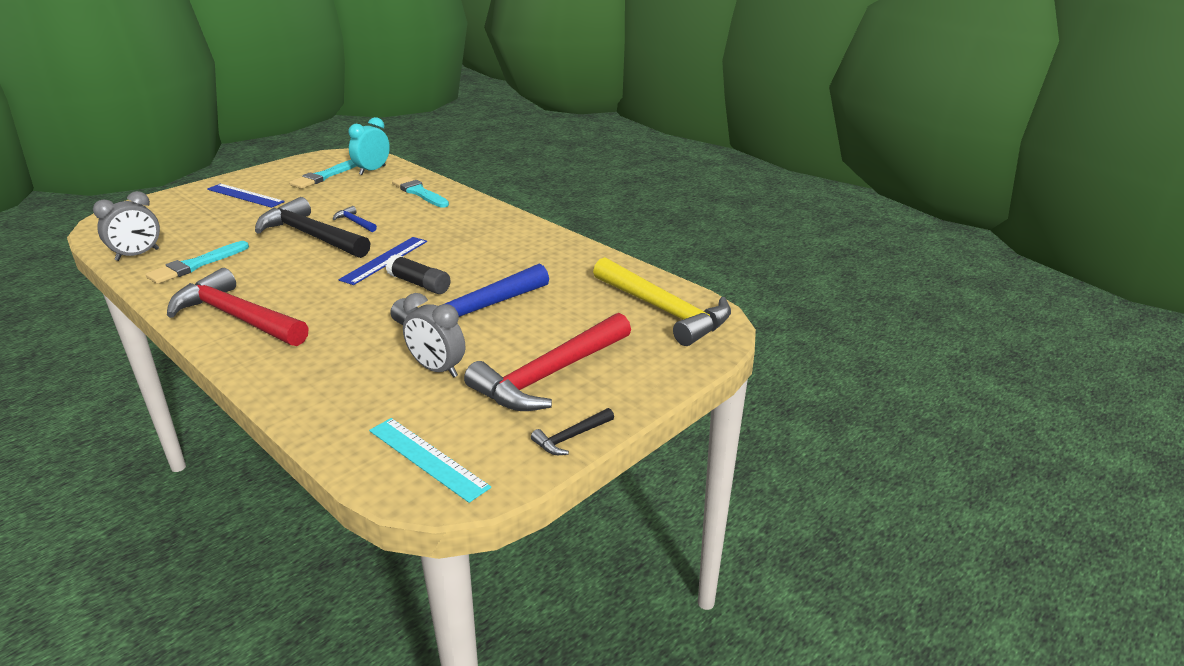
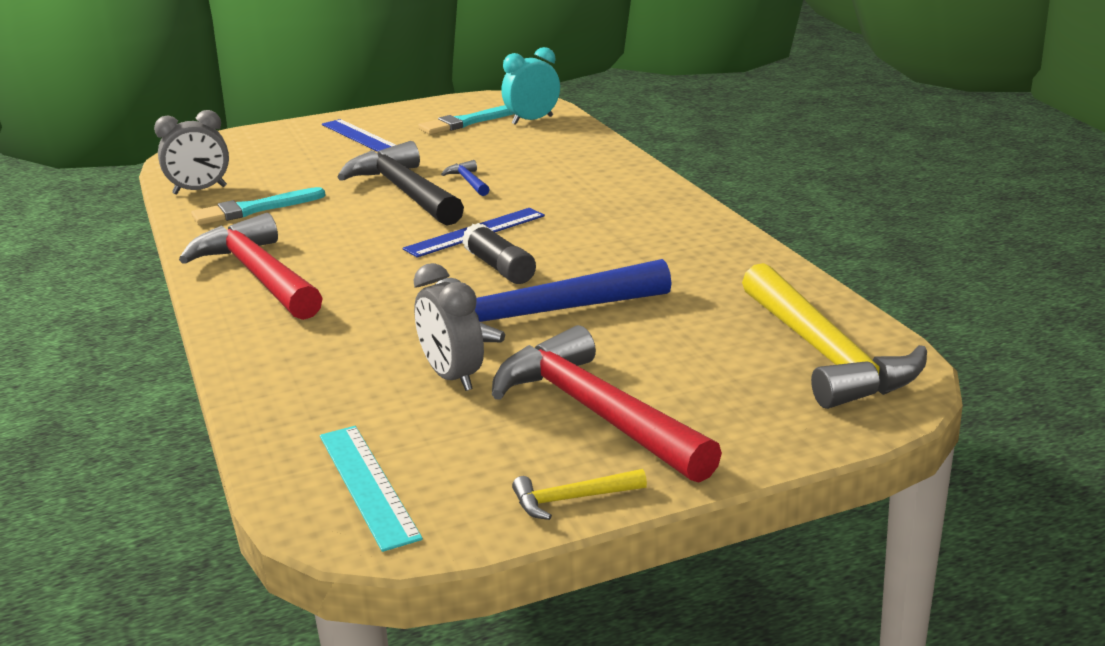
camera: 25 degrees right, 5 degrees down
turquoise brush [392,176,449,208] -> none
red hammer [464,313,631,411] -> red hammer turned 75 degrees clockwise [492,325,722,483]
black hammer [531,408,614,455] -> yellow hammer [512,469,647,520]

